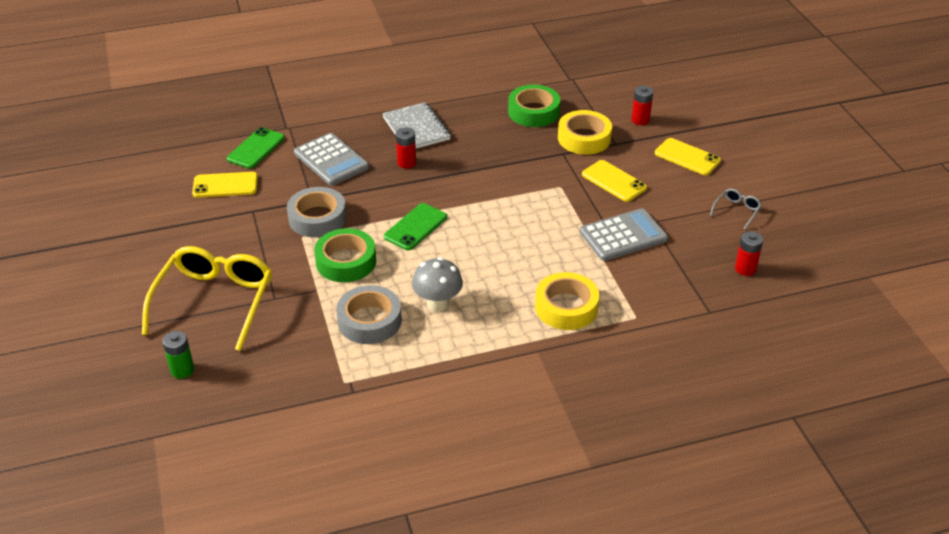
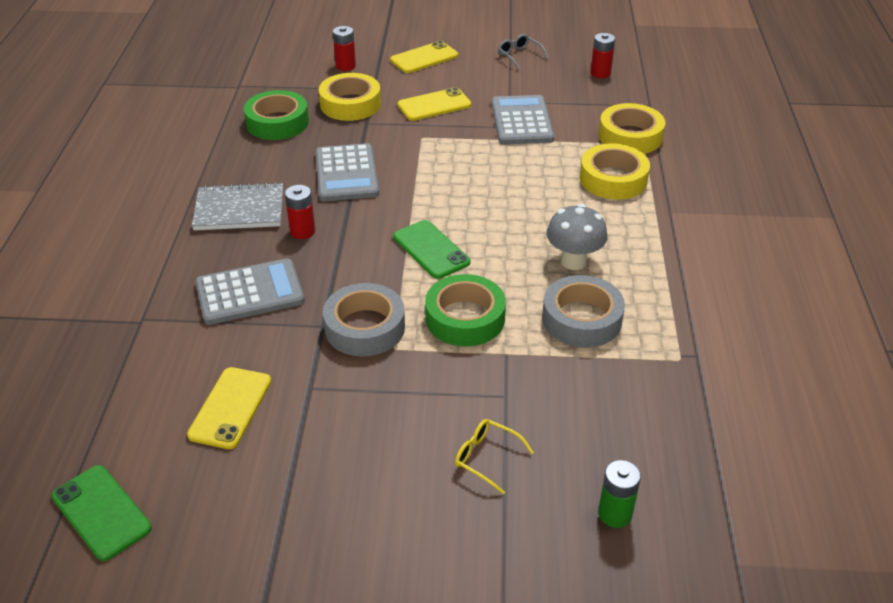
camera: 70 degrees left, 0 degrees up
yellow glasses [142,246,272,351] -> yellow glasses [455,419,534,494], size x0.41
green phone [227,127,285,169] -> green phone moved to [52,465,152,561]
none -> grey calculator [316,143,379,201]
none -> yellow tape [599,103,665,154]

